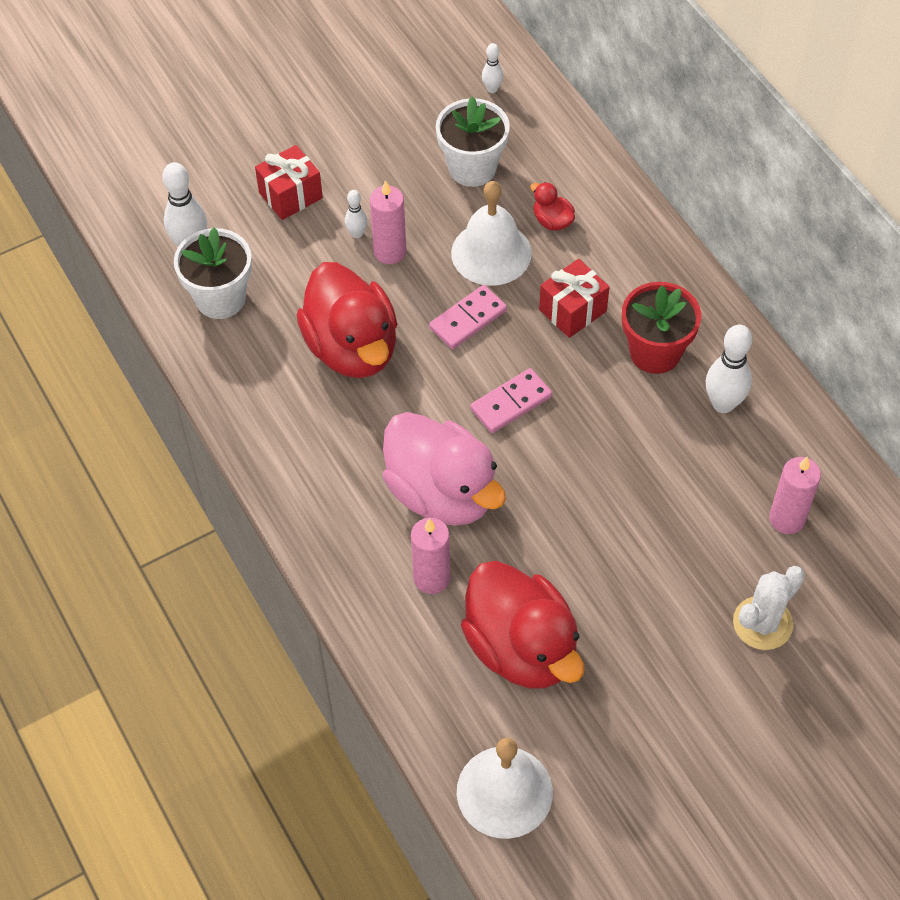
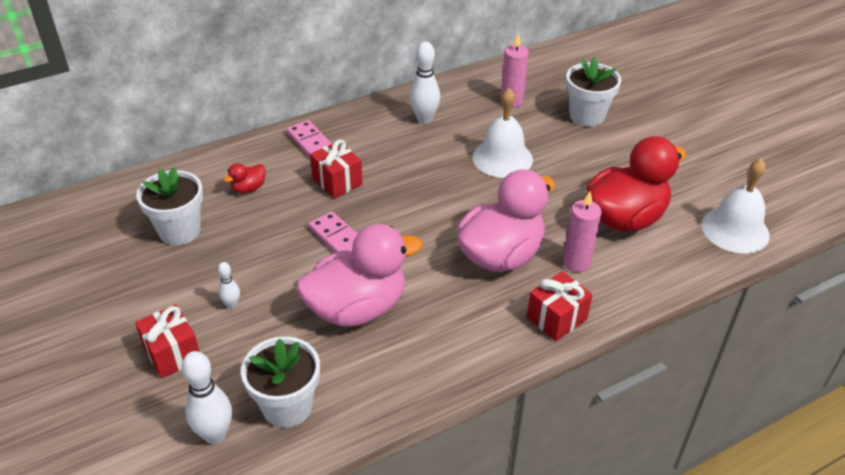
camera: 90 degrees left, 15 degrees down
red duck [297,262,397,378] -> pink duck [297,224,423,327]
pink candle [370,180,406,264] -> none
white bell [451,181,532,286] -> white bell moved to [472,88,533,178]
pink domino [470,368,552,433] -> pink domino moved to [286,120,332,157]
white bowling pin [482,43,503,93] -> none
red flower pot [622,282,701,374] -> none
white cactus [733,566,805,650] -> white flower pot [566,57,621,127]
none -> red gift [527,271,592,341]

